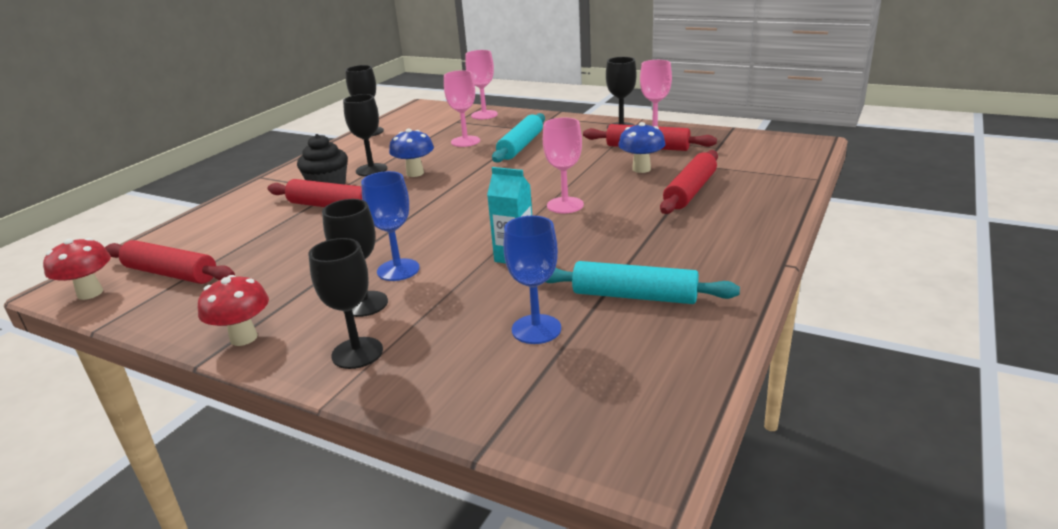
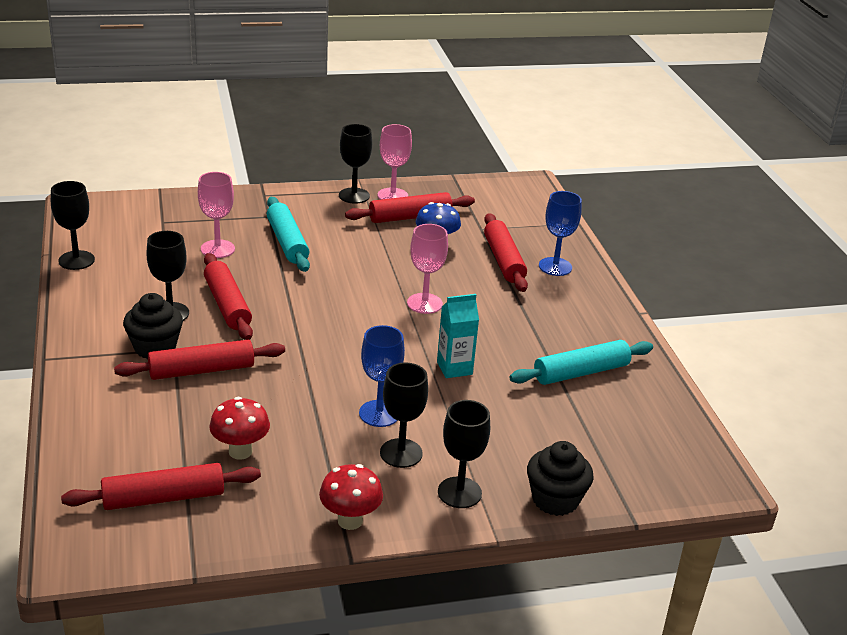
camera: 45 degrees left, 5 degrees up
red mushroom [43,238,111,300] -> red mushroom moved to [209,397,270,460]
blue mushroom [389,129,434,177] -> red rolling pin [204,253,253,340]
pink goblet [465,50,498,119] -> none
blue goblet [503,216,561,344] -> blue goblet moved to [539,191,582,276]
none -> black cupcake [527,441,594,516]

